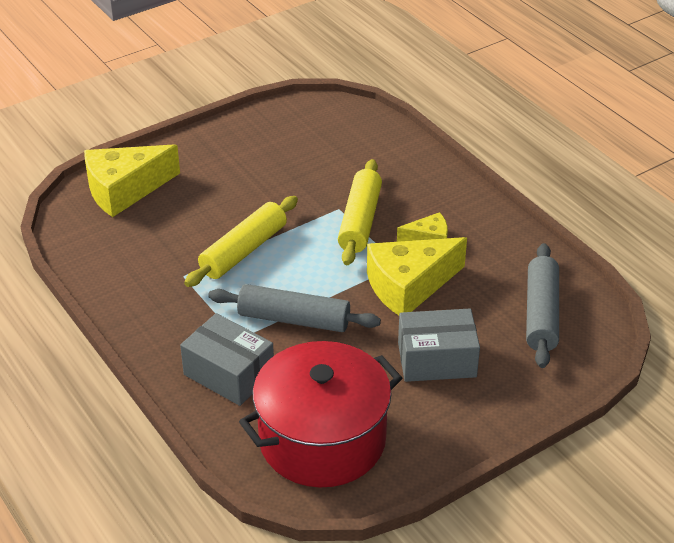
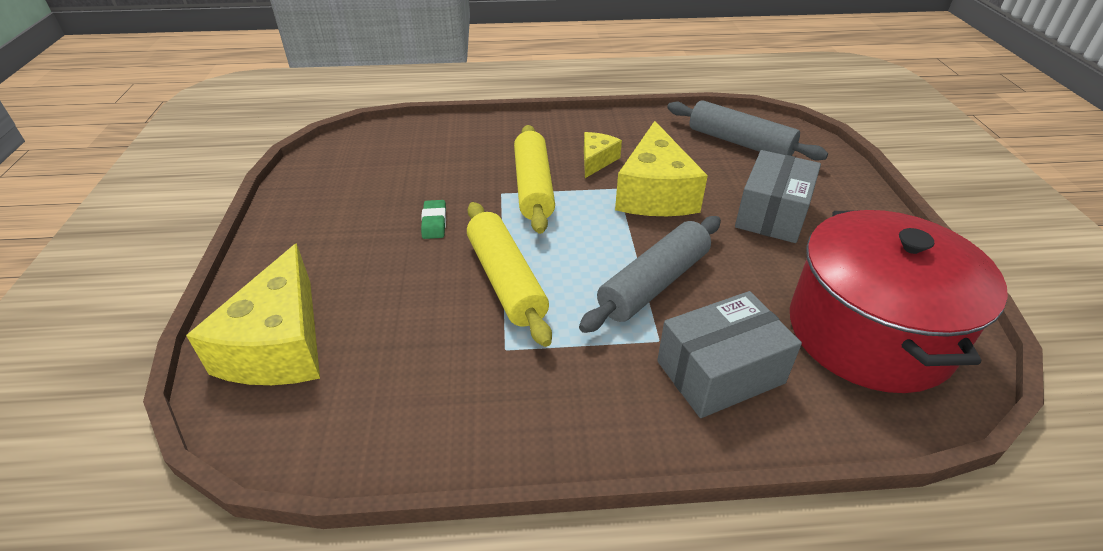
camera: 60 degrees left, 0 degrees up
yellow rolling pin [338,159,382,265] -> yellow rolling pin turned 45 degrees clockwise [514,125,555,234]
none -> green eraser [421,200,446,239]

